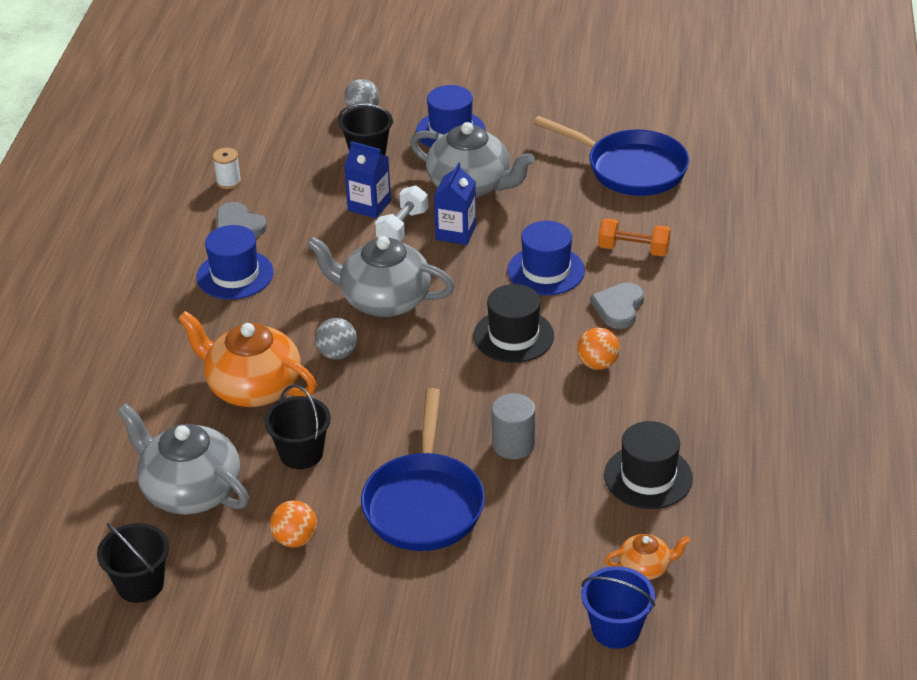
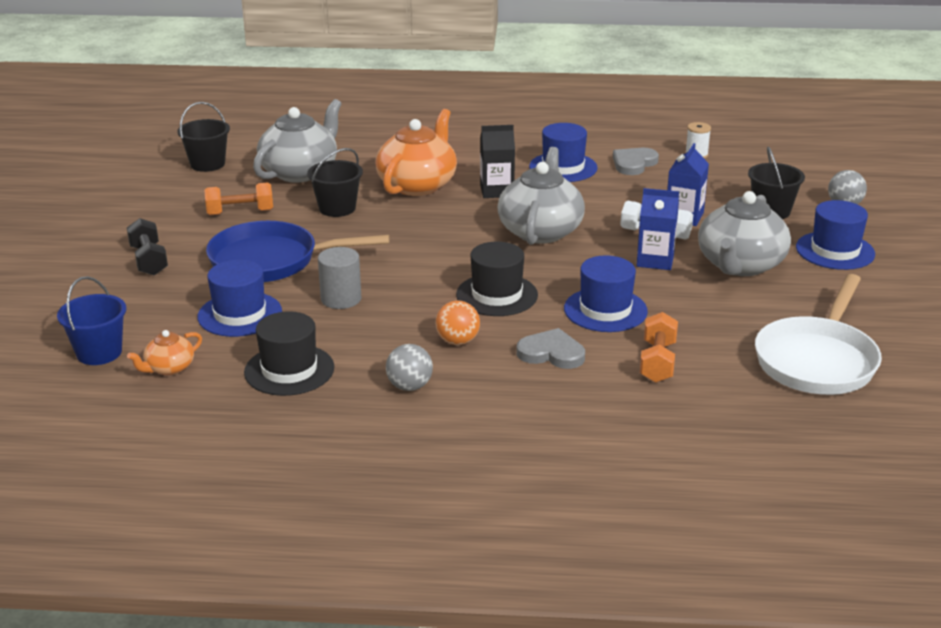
camera: 85 degrees right, 10 degrees down
orange ball [270,500,317,547] -> orange dumbbell [204,182,273,215]
grey ball [315,318,357,360] -> grey ball moved to [386,344,433,391]
blue pan [533,116,689,196] -> white pan [755,274,882,395]
orange teapot [605,534,690,580] -> orange teapot turned 60 degrees clockwise [127,330,202,375]
none -> black dumbbell [127,218,168,276]
none -> blue hat [197,260,282,337]
none -> black carton [480,125,515,198]

